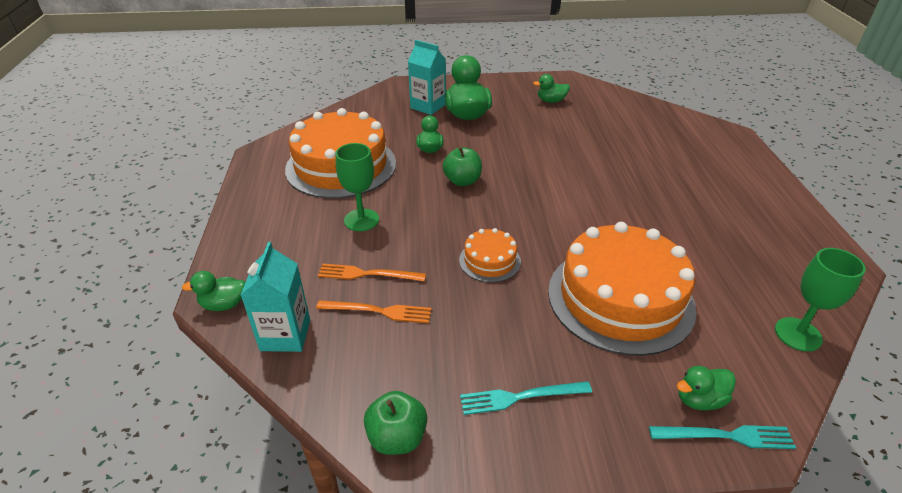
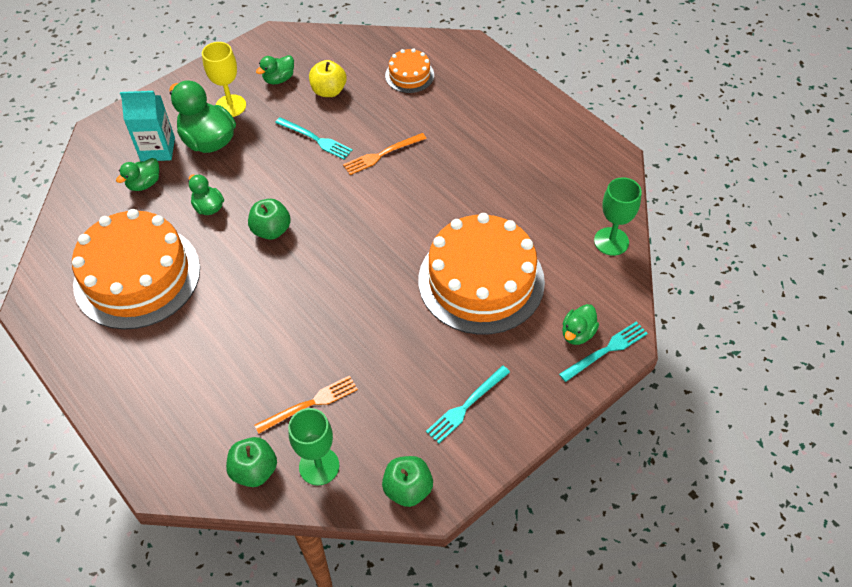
camera: 35 degrees left, 15 degrees up
green duck [182,271,245,311] -> green duck moved to [116,158,159,191]
turquoise carton [241,242,310,352] -> green apple [226,437,277,487]
orange fork [318,264,426,281] -> orange fork moved to [343,133,426,175]
green goblet [336,143,379,231] -> green goblet moved to [288,408,339,486]
orange cake [459,228,521,283] -> orange cake moved to [385,48,434,93]
none -> yellow goblet [202,42,246,117]
none -> turquoise fork [275,117,353,159]
none -> yellow apple [309,60,346,97]

